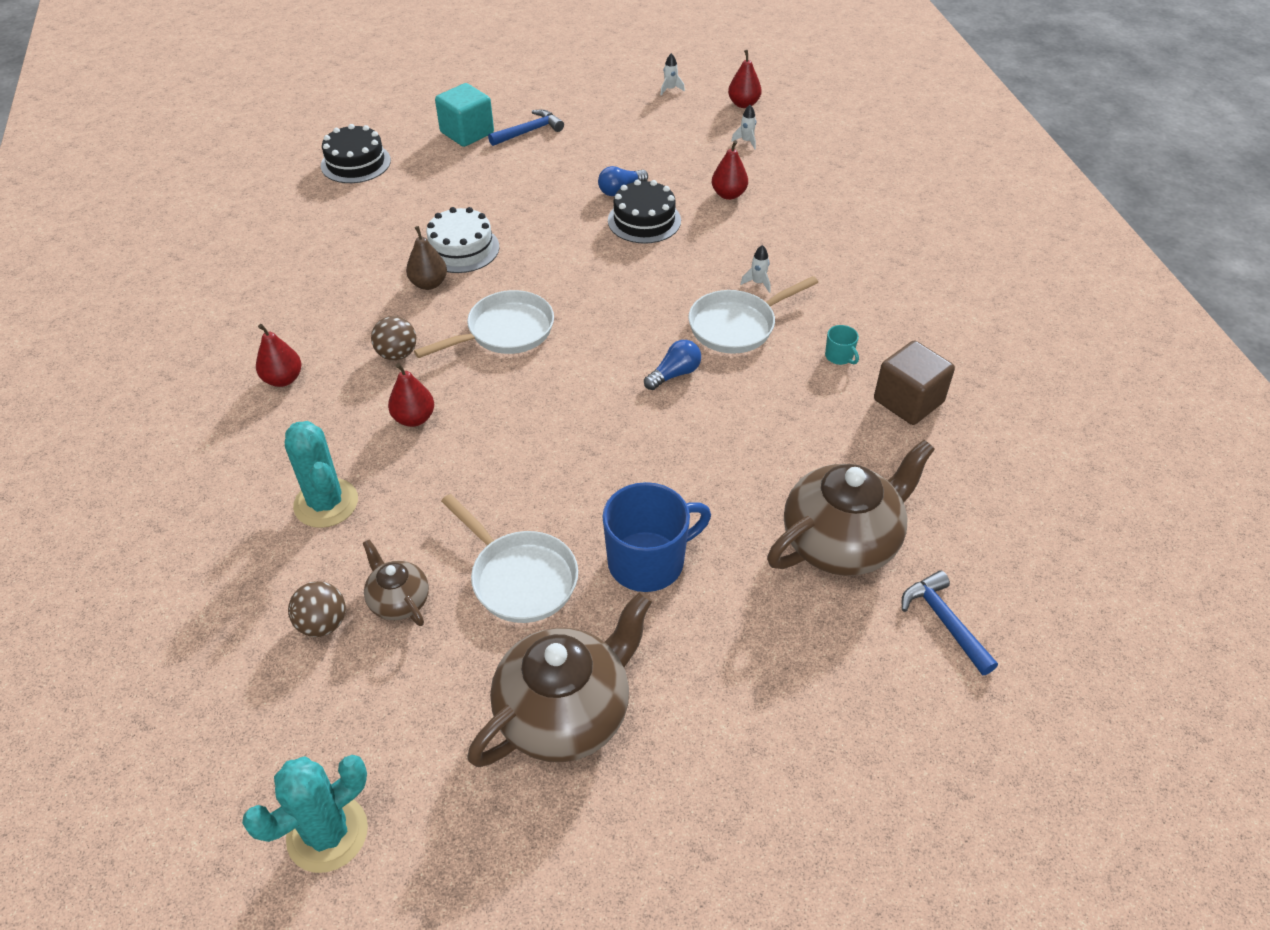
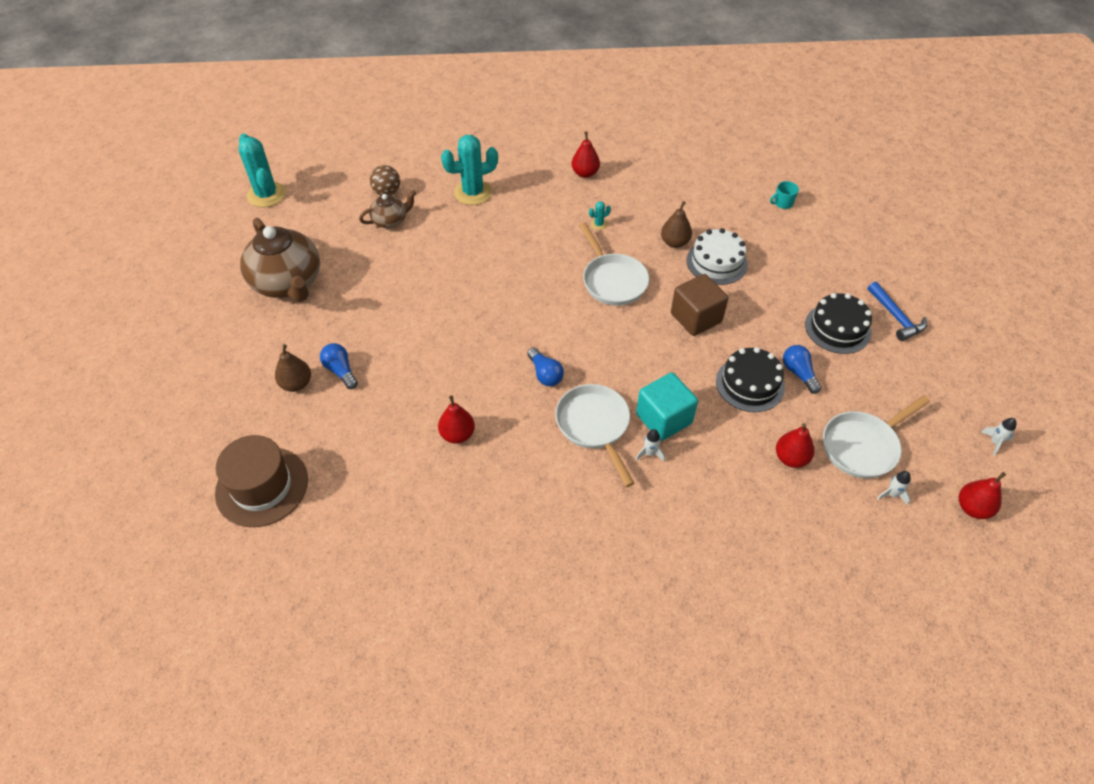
camera: 100 degrees right, 5 degrees up
black cake [321,124,391,183] -> black cake moved to [805,293,872,354]
brown ball [371,316,416,361] -> turquoise cactus [589,201,611,230]
red pear [388,363,434,427] -> red pear moved to [438,395,475,444]
turquoise cube [435,83,494,147] -> turquoise cube moved to [636,373,698,441]
white pan [441,494,578,623] -> white pan moved to [823,395,930,478]
blue mug [602,482,711,592] -> none
brown teapot [767,440,935,576] -> none
turquoise mug [825,325,859,365] -> turquoise mug moved to [770,181,799,209]
brown cube [874,340,955,425] -> brown cube moved to [671,274,728,336]
blue hammer [902,570,998,675] -> brown hat [215,435,308,527]
none -> brown pear [275,344,311,392]
none -> blue light bulb [320,343,358,389]

